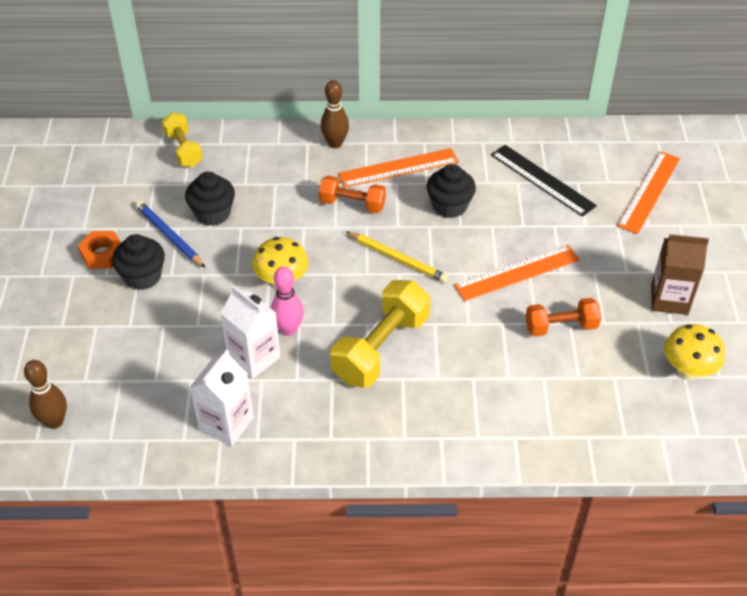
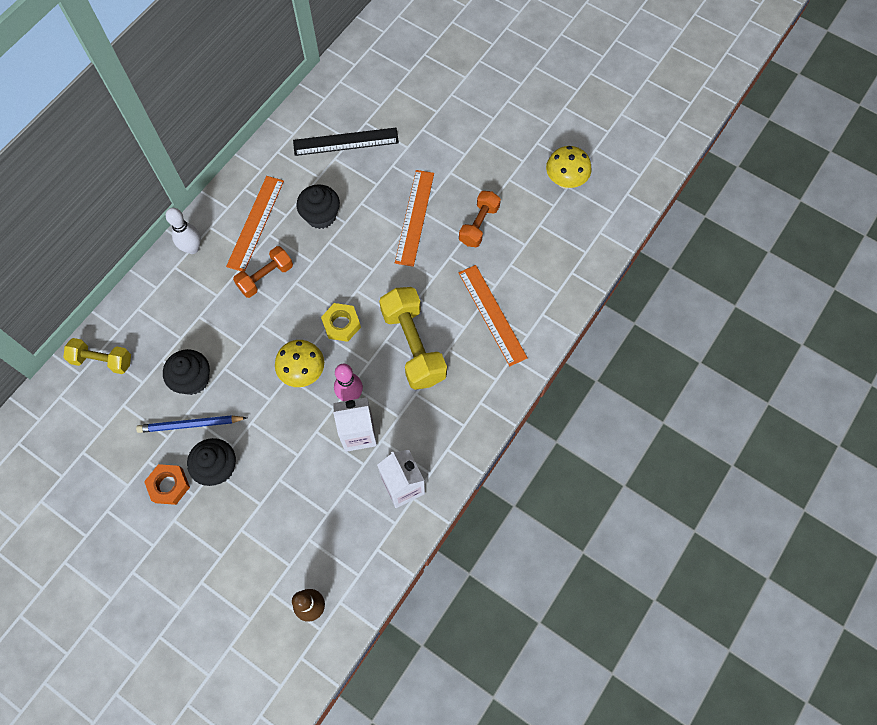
camera: 55 degrees left, 20 degrees up
brown bowling pin [321,80,349,148] -> white bowling pin [166,208,201,254]
yellow pencil [345,231,448,283] -> none
orange ruler [617,151,680,234] -> orange ruler moved to [459,265,528,366]
brown carton [651,234,709,315] -> none
none -> yellow nut [321,303,361,342]

